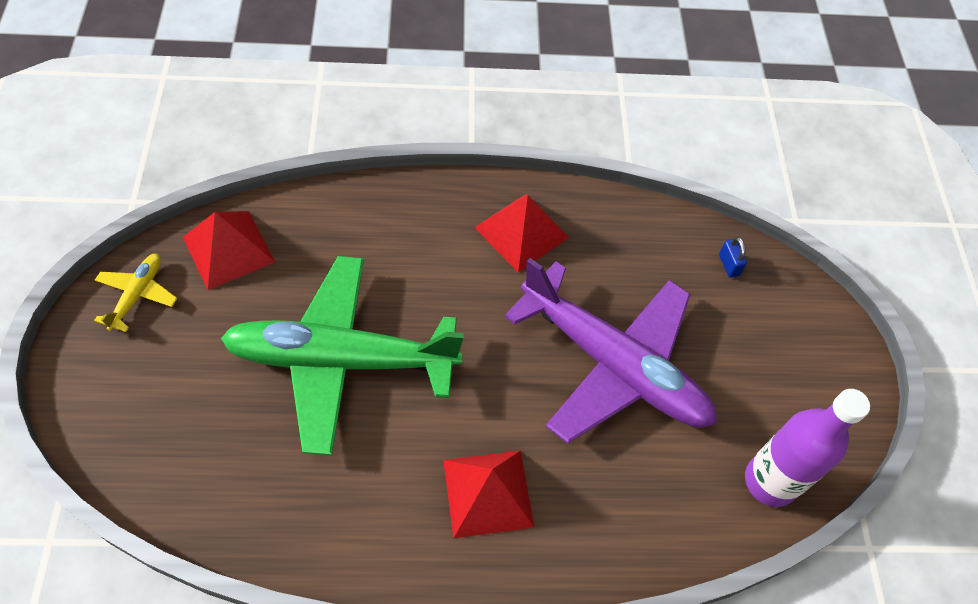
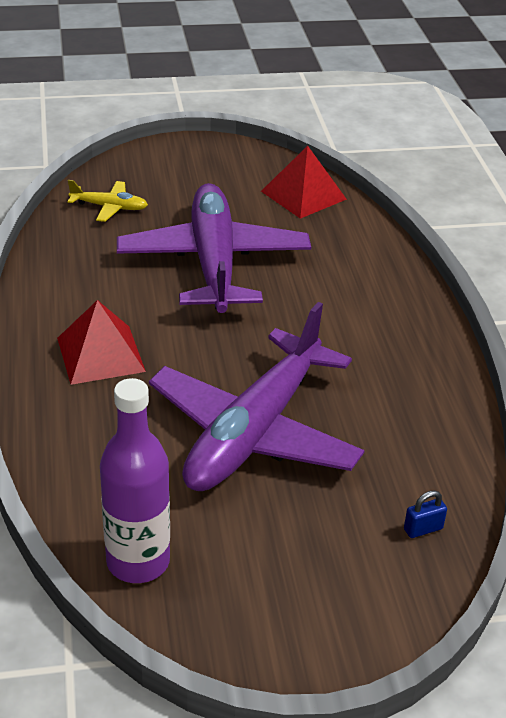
camera: 85 degrees right, 20 degrees down
yellow plane [94,254,178,332] -> yellow plane moved to [68,180,148,222]
green plane [221,256,464,456] -> purple plane [117,183,311,313]
red pyramid [474,194,569,273] -> none

